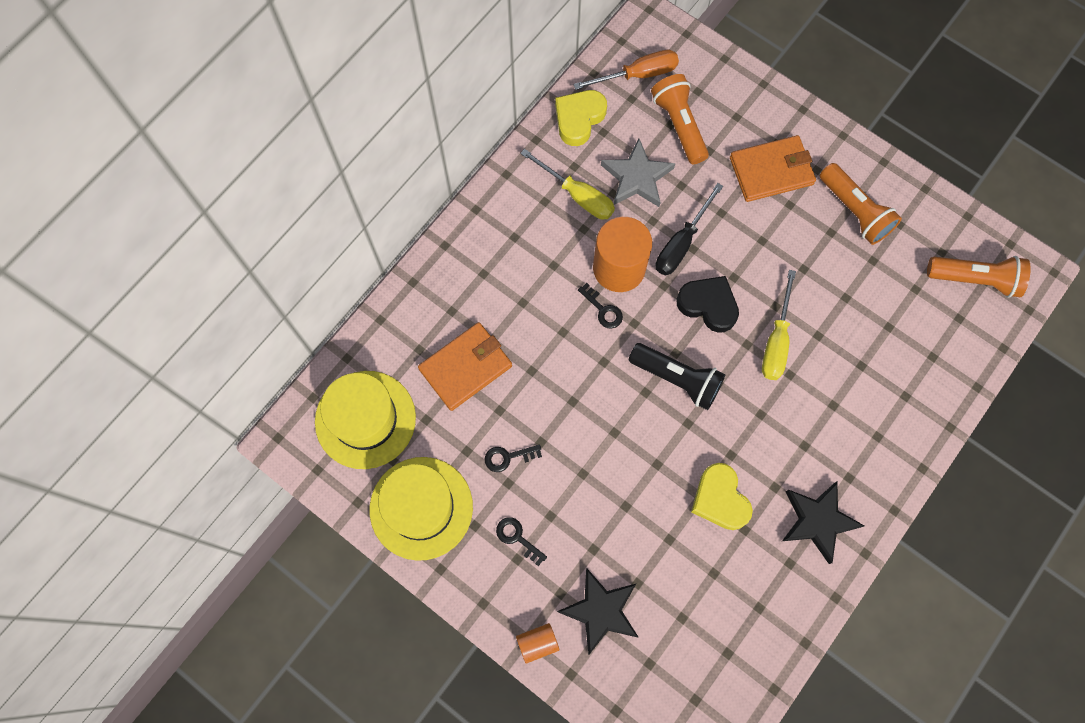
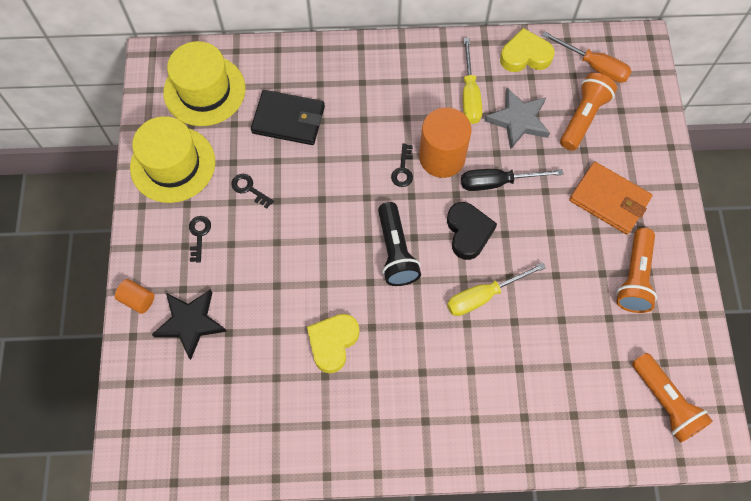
camera: 50 degrees right, 5 degrees down
orange wallet [418,322,512,411] -> black wallet [251,90,325,145]
black star [782,482,864,564] -> none

